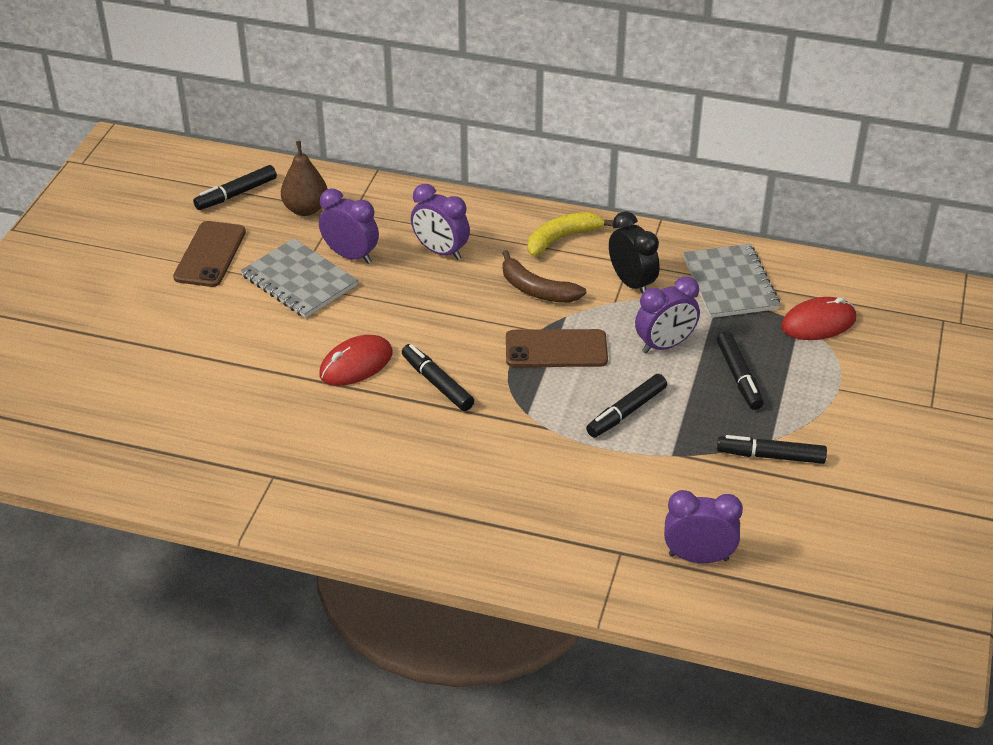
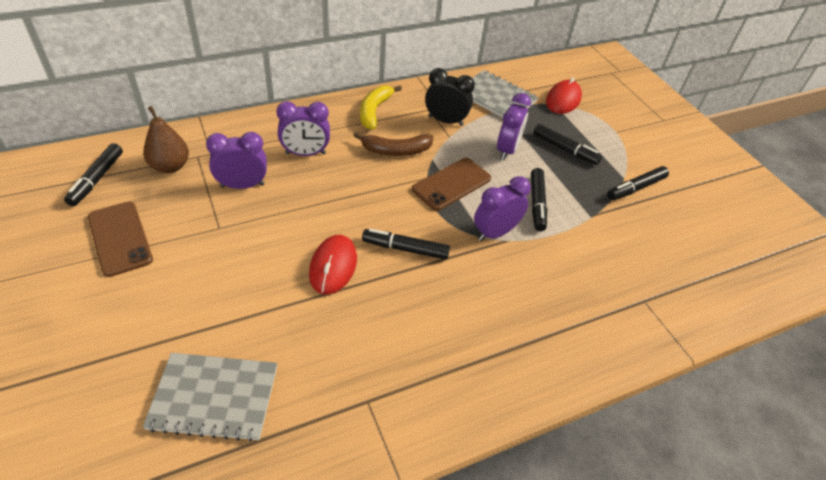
camera: 45 degrees left, 5 degrees up
grey notebook [241,238,358,318] -> grey notebook moved to [143,353,277,442]
purple clock [664,490,743,563] -> purple clock moved to [474,176,531,241]

